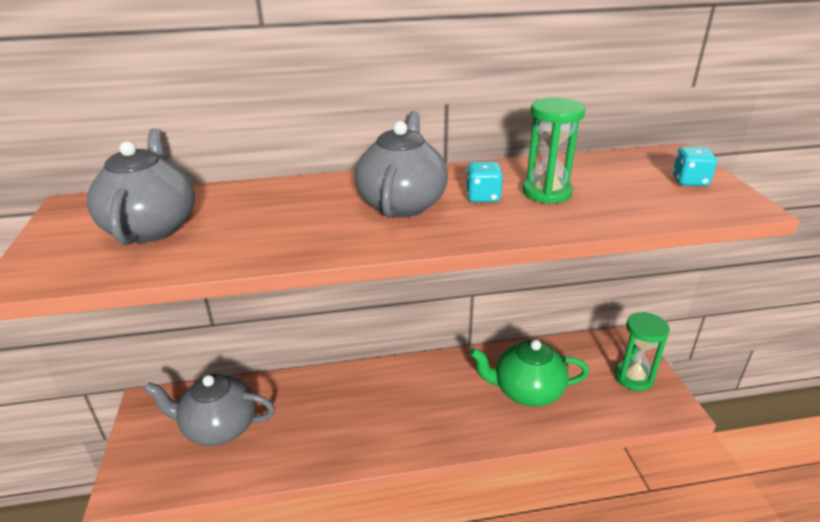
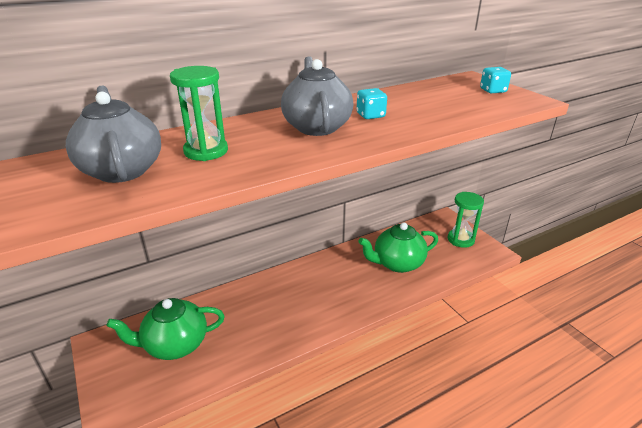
camera: 20 degrees left, 0 degrees up
grey teapot [144,374,275,446] -> green teapot [107,298,225,360]
green hourglass [522,98,585,204] -> green hourglass moved to [170,66,228,161]

